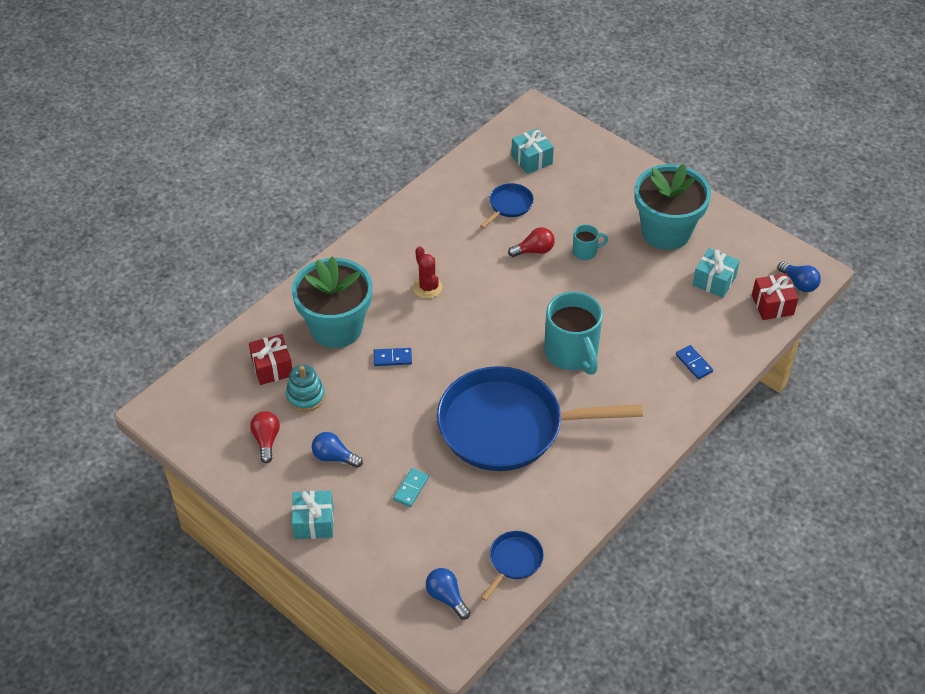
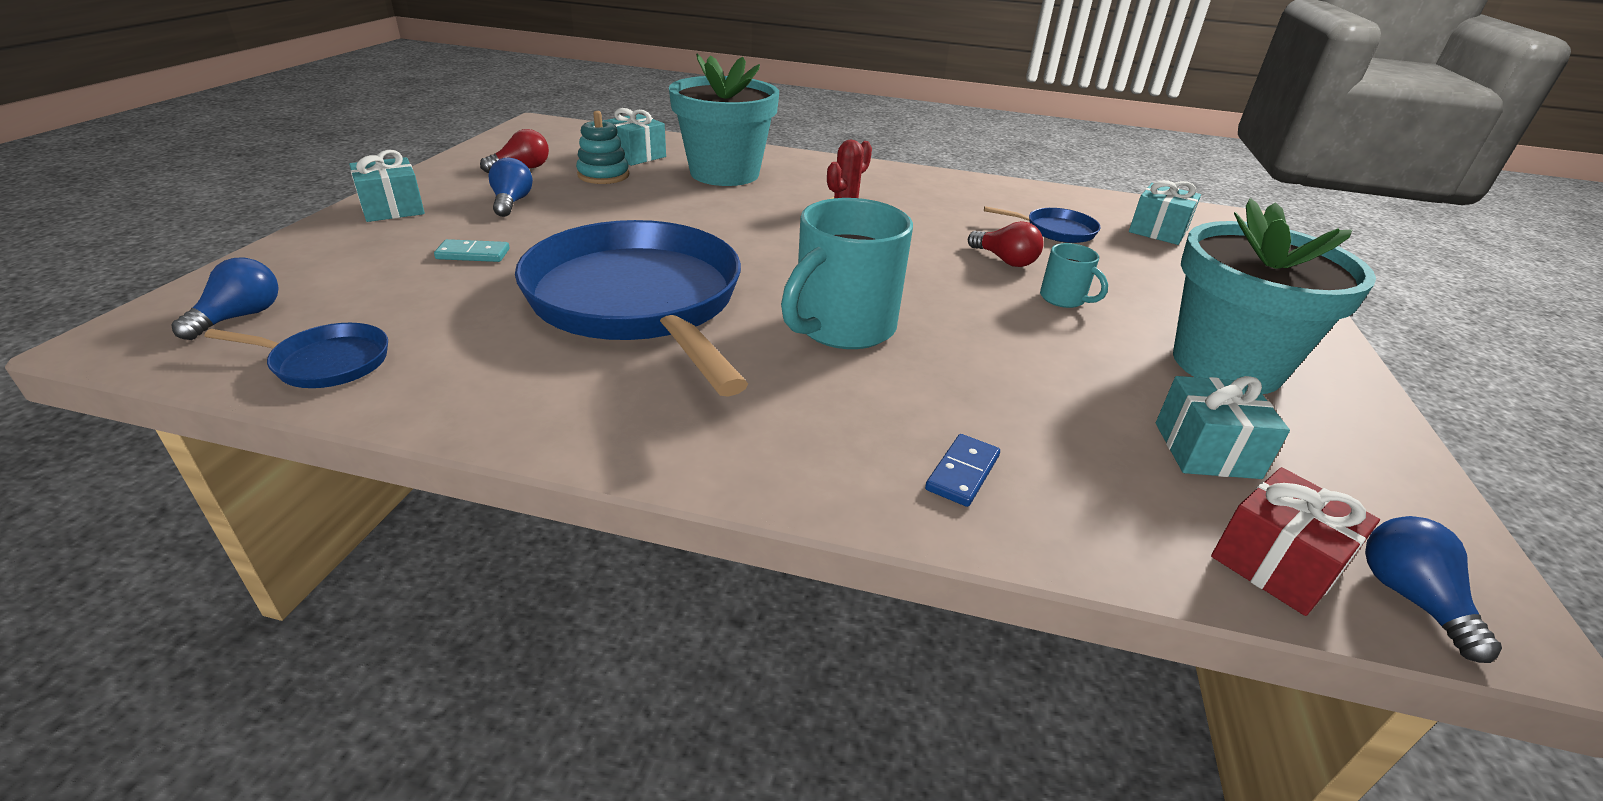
camera: 60 degrees right, 15 degrees down
red gift [249,334,292,385] -> turquoise gift [603,108,666,166]
blue domino [374,348,412,366] -> none
blue light bulb [778,262,821,292] -> blue light bulb turned 150 degrees clockwise [1365,516,1502,663]

